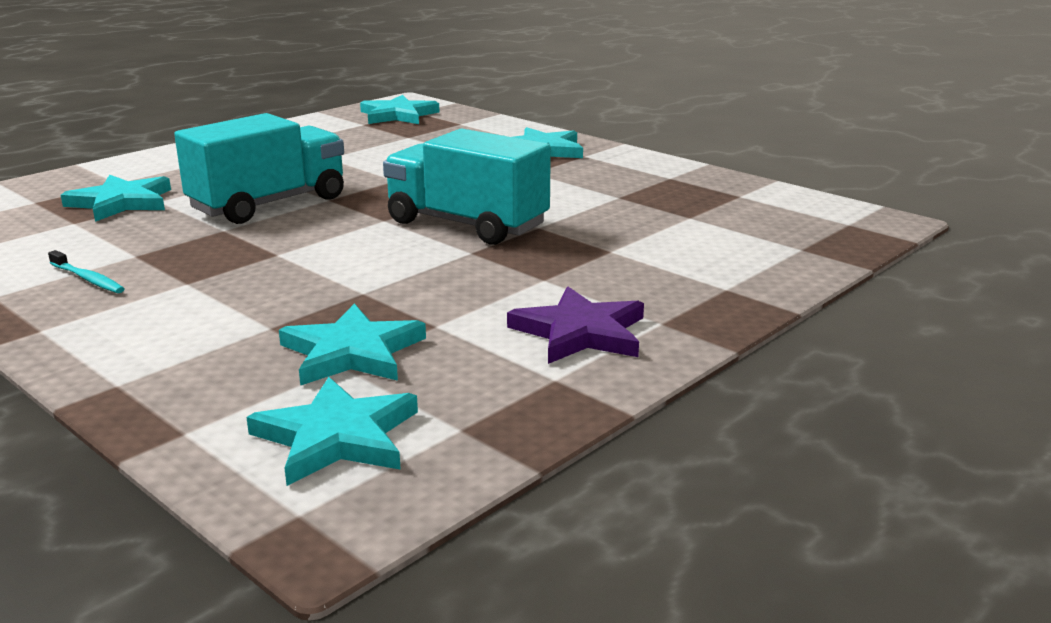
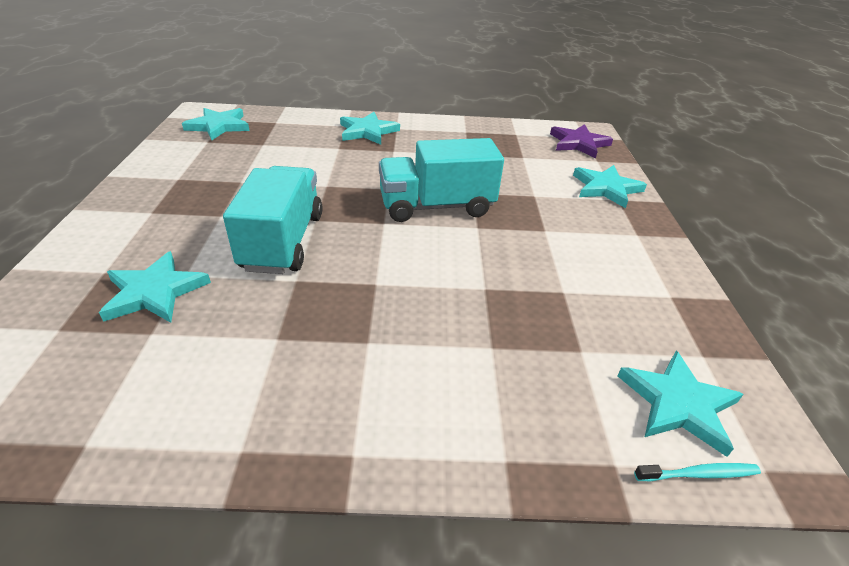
camera: 45 degrees left, 15 degrees up
turquoise toothbrush [48,250,125,293] -> turquoise toothbrush moved to [634,463,761,481]
turquoise star [279,304,426,386] -> turquoise star moved to [573,165,647,208]
purple star [507,287,644,364] -> purple star moved to [550,124,613,158]

